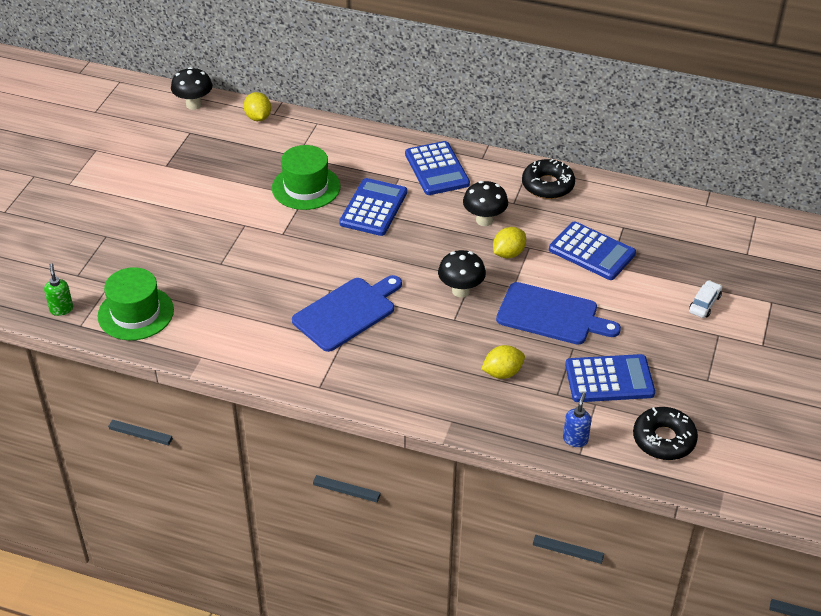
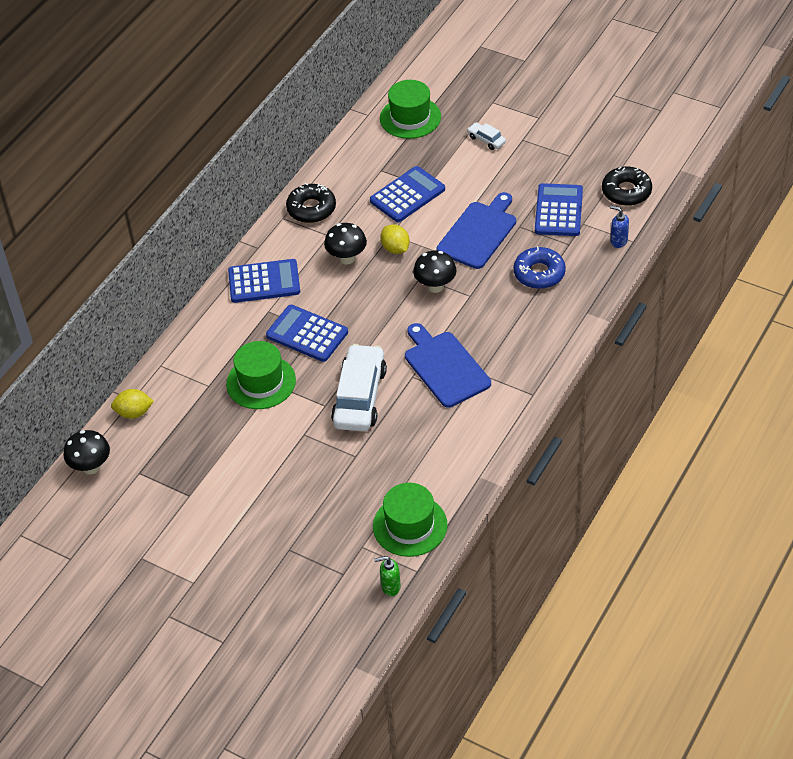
camera: 75 degrees left, 5 degrees up
yellow lemon [481,345,525,379] -> blue donut [514,246,566,289]
none -> white car [331,344,387,431]
none -> green hat [380,80,441,139]

